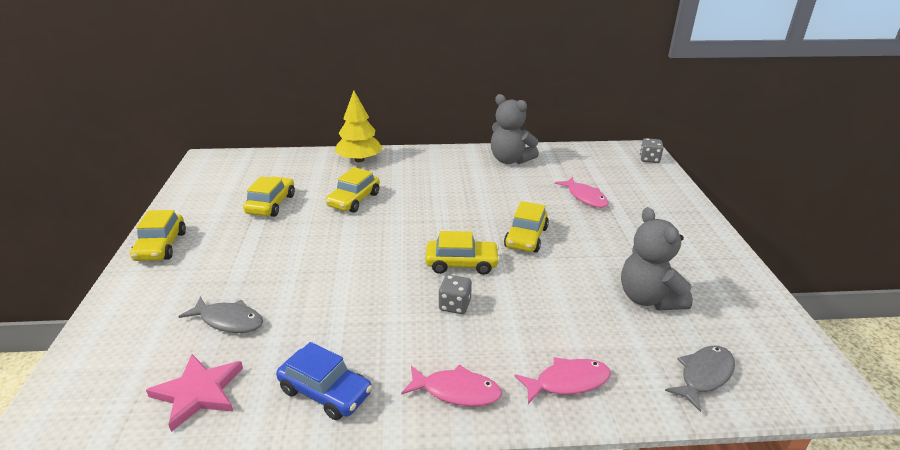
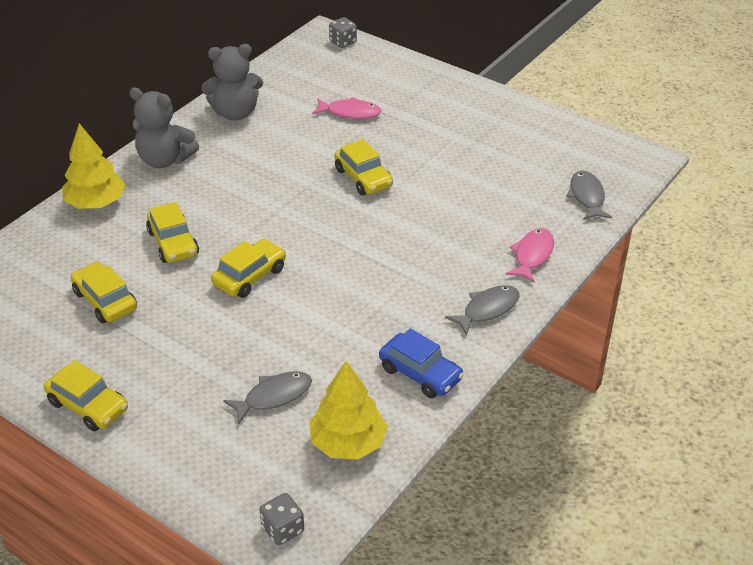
camera: 50 degrees left, 10 degrees up
pink star [146,354,243,432] -> yellow tree [309,361,388,459]
blue car [276,342,372,420] -> blue car turned 60 degrees clockwise [379,328,464,398]
pink fish [401,364,502,406] -> grey fish [445,285,519,335]
yellow car [425,231,500,275] -> yellow car moved to [211,239,286,298]
grey dice [438,275,472,314] -> grey dice moved to [260,493,304,545]
grey teddy bear [621,207,693,310] -> grey teddy bear moved to [129,87,199,168]

